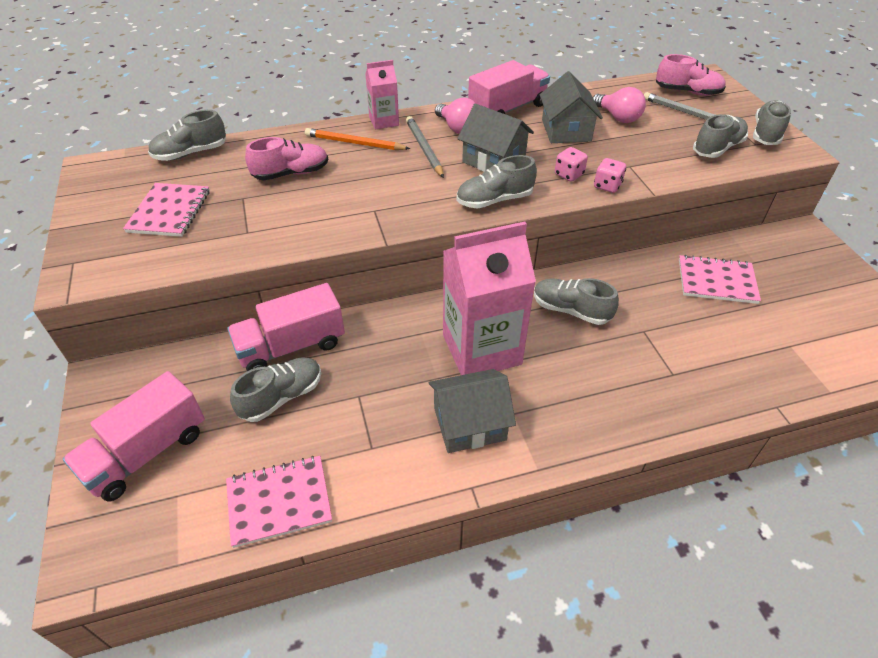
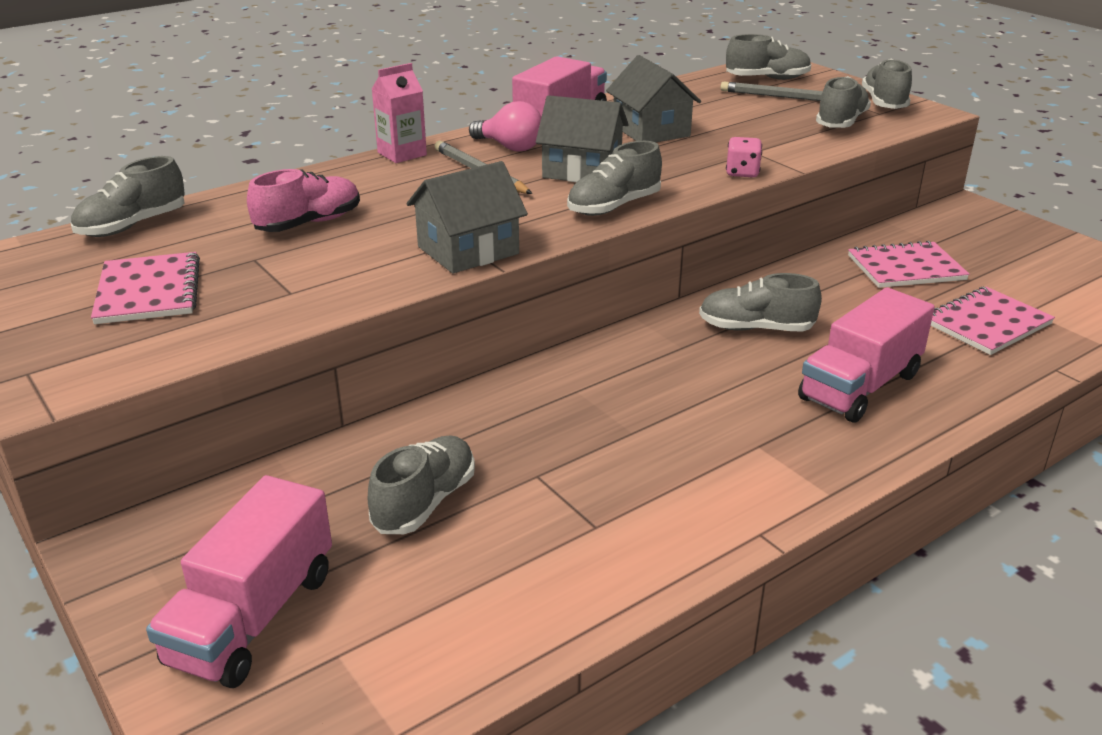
camera: 20 degrees left, 15 degrees down
pink notebook [226,456,332,548] -> pink notebook moved to [931,287,1055,355]
pink truck [227,283,345,371] -> pink truck moved to [798,287,935,423]
orange pencil [305,128,410,150] -> none
grey house [429,369,516,453] -> grey house moved to [406,161,528,273]
pink carton [443,221,536,375] -> none
pink dice [555,147,588,182] -> none
pink light bulb [593,87,646,123] -> none
pink shoe [656,54,726,96] -> grey shoe [726,34,811,80]

